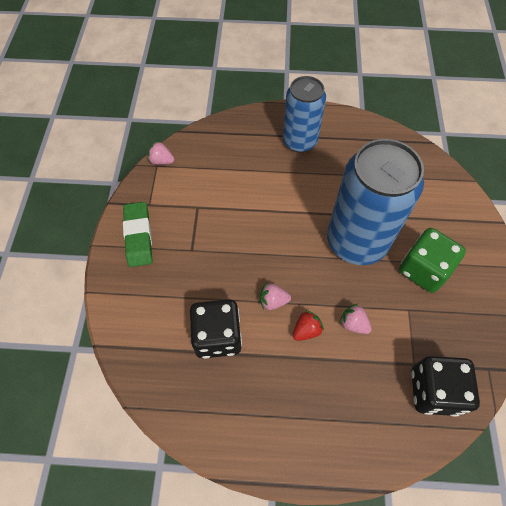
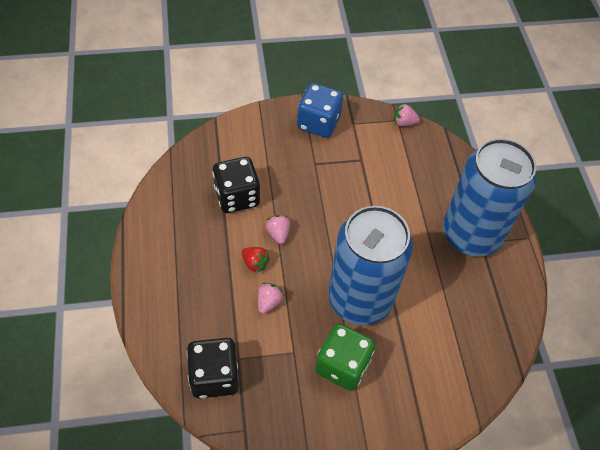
camera: 75 degrees right, 5 degrees down
green eraser [123,202,152,267] -> blue dice [297,83,343,138]
pink strawberry [148,140,174,165] -> pink strawberry turned 90 degrees counterclockwise [394,103,420,126]
blue can [283,76,326,152] -> blue can [443,138,537,257], size x1.57

